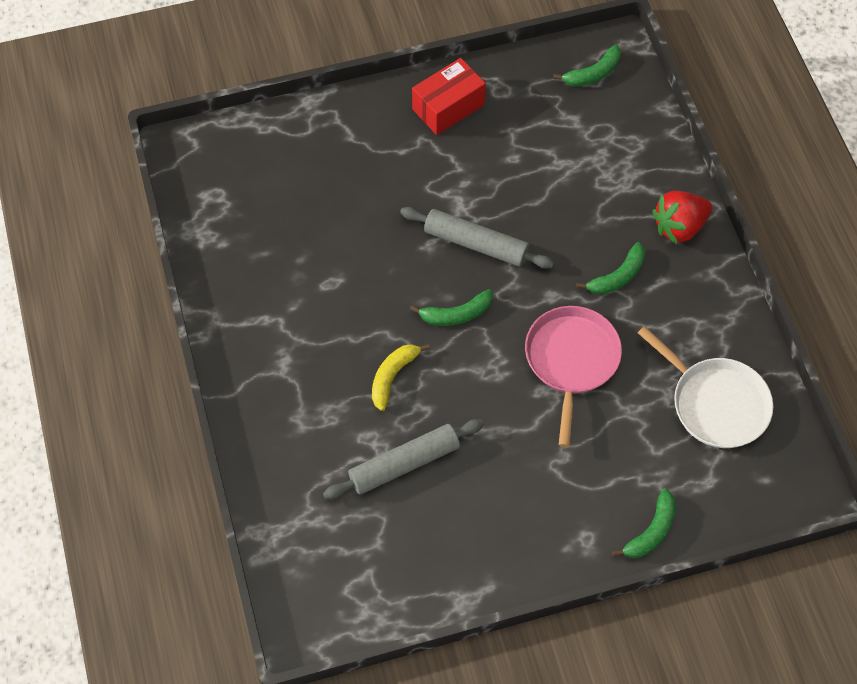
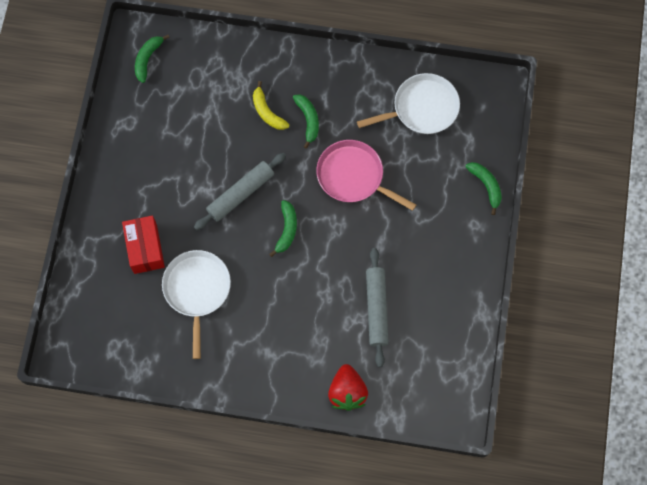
camera: 65 degrees left, 10 degrees up
yellow banana [372,344,430,411] -> yellow banana moved to [253,81,290,130]
red box [412,58,486,135] -> red box moved to [122,215,165,274]
green banana [553,44,621,86] -> green banana turned 150 degrees counterclockwise [135,35,170,83]
red strawberry [652,191,712,244] -> red strawberry moved to [328,364,368,411]
none -> white pan [162,250,231,359]

